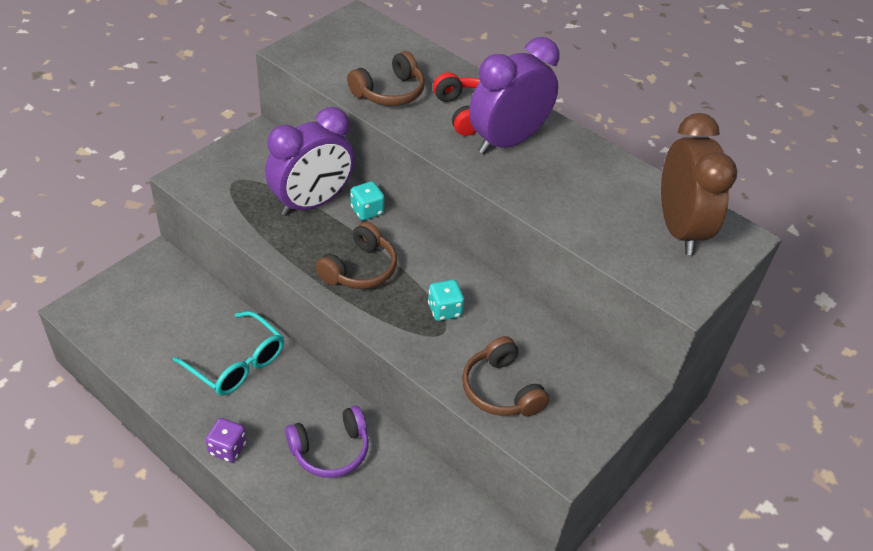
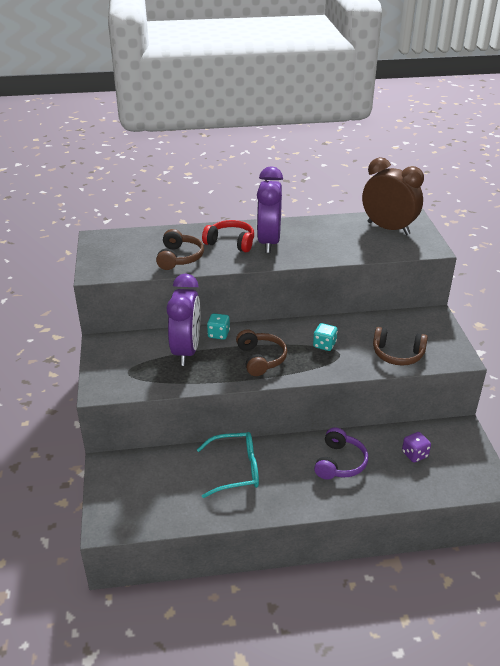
camera: 45 degrees left, 10 degrees down
purple dice [206,418,247,462] -> purple dice moved to [402,432,431,463]

